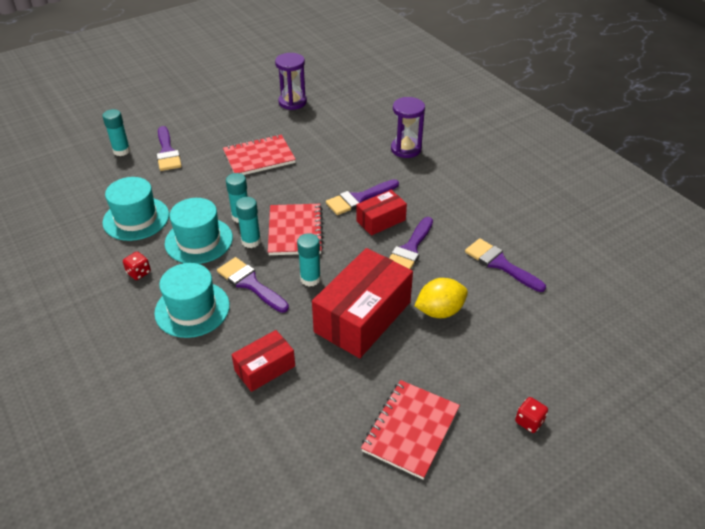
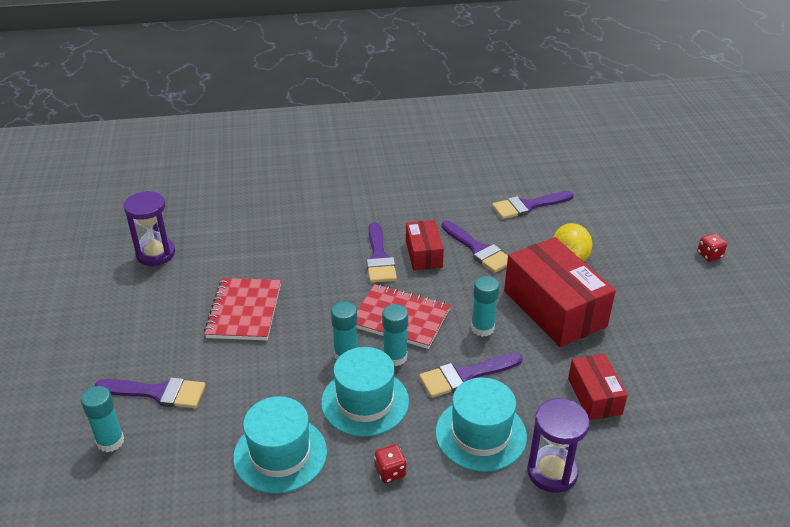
camera: 65 degrees left, 5 degrees down
red notebook [361,380,460,480] -> none
purple hourglass [391,97,425,158] -> purple hourglass moved to [527,398,590,493]

